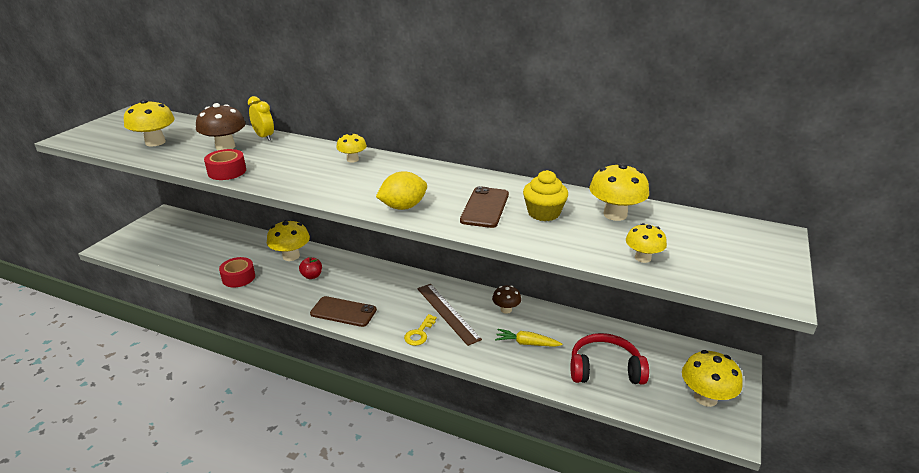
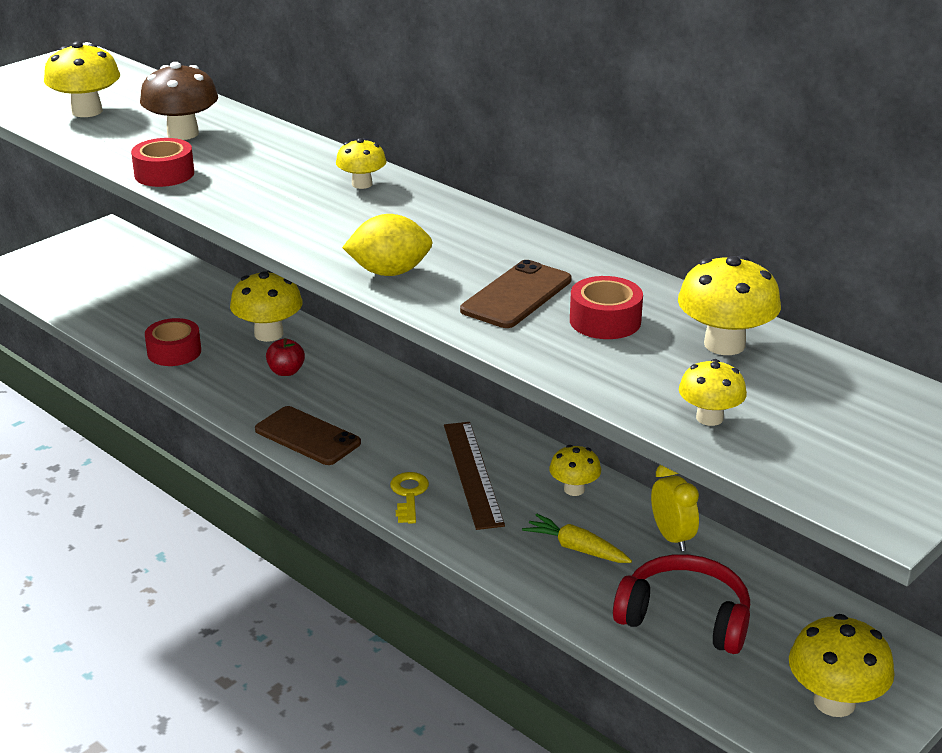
camera: 20 degrees right, 0 degrees up
yellow clock [248,96,274,141] -> yellow clock moved to [651,465,699,551]
yellow key [404,314,437,346] -> yellow key turned 135 degrees clockwise [390,472,429,524]
brown mushroom [492,285,521,314] -> yellow mushroom [549,445,601,496]
yellow cupcake [523,170,568,221] -> red tape [570,276,643,339]

